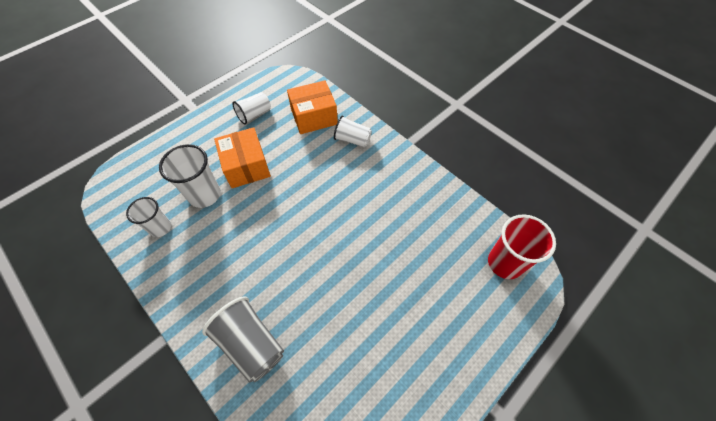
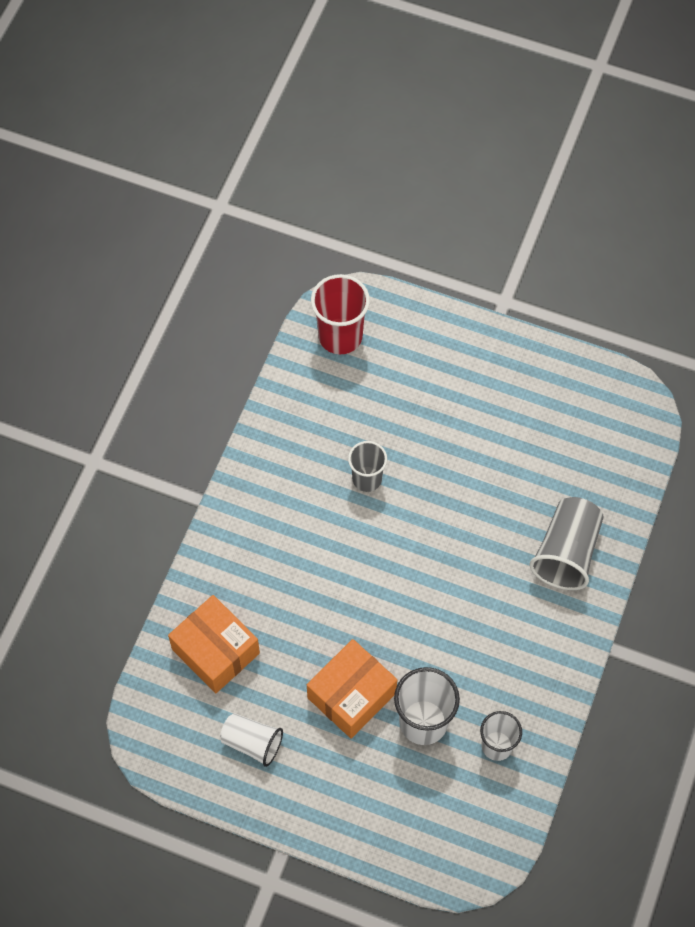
camera: 115 degrees left, 5 degrees up
white cup [334,116,372,147] -> none
none -> grey cup [348,441,387,492]

